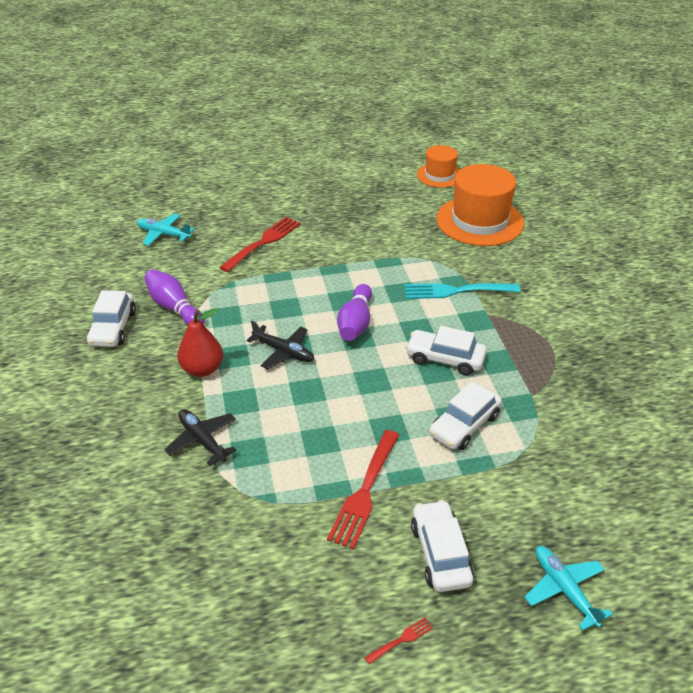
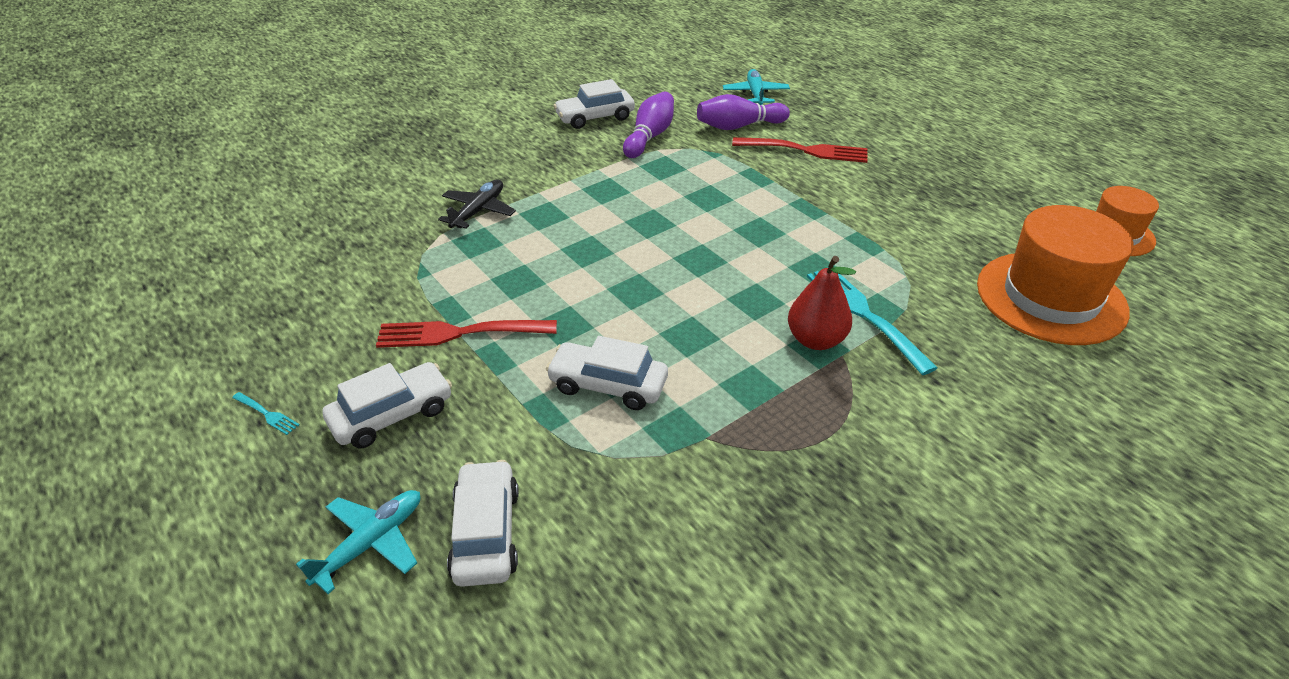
camera: 65 degrees right, 0 degrees up
red pear [177,308,223,377] -> red pear moved to [788,256,856,350]
black plane [246,321,314,369] -> none
purple bowling pin [337,284,372,341] -> purple bowling pin moved to [697,94,790,130]
red fork [364,617,433,664] -> turquoise fork [232,392,300,435]
white car [405,326,487,375] -> white car moved to [447,460,519,587]

